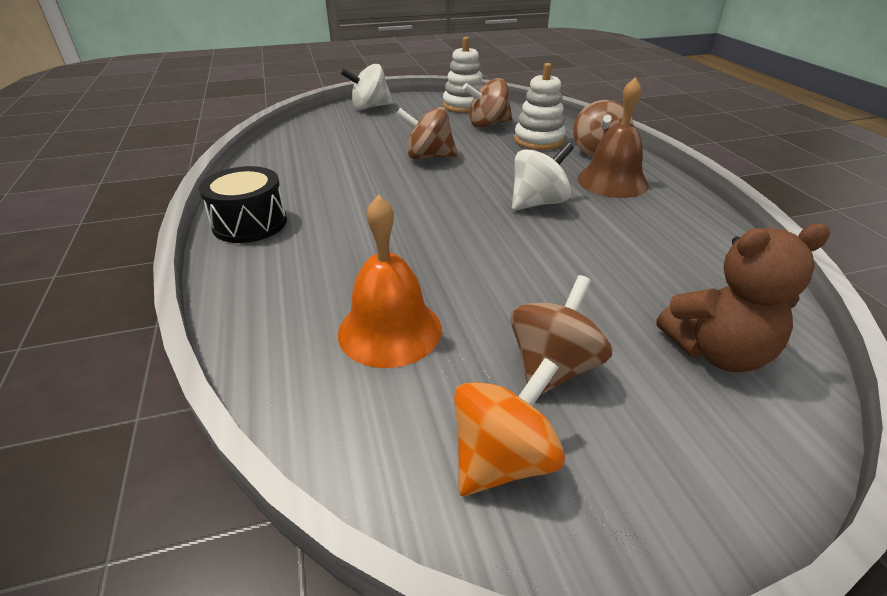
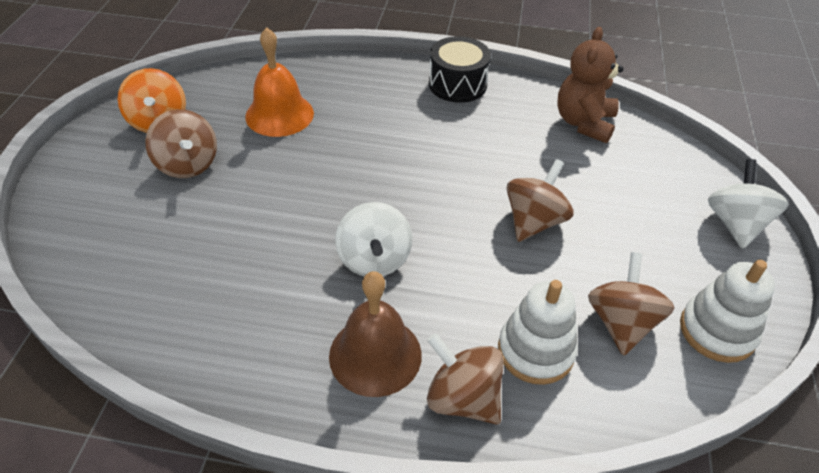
camera: 115 degrees right, 10 degrees up
brown teddy bear [657,224,830,372] -> brown teddy bear moved to [557,27,623,143]

